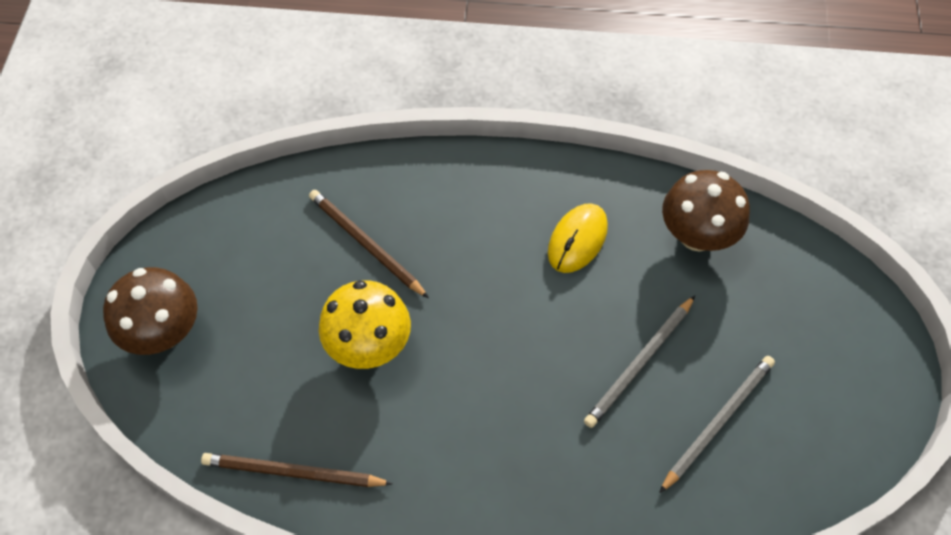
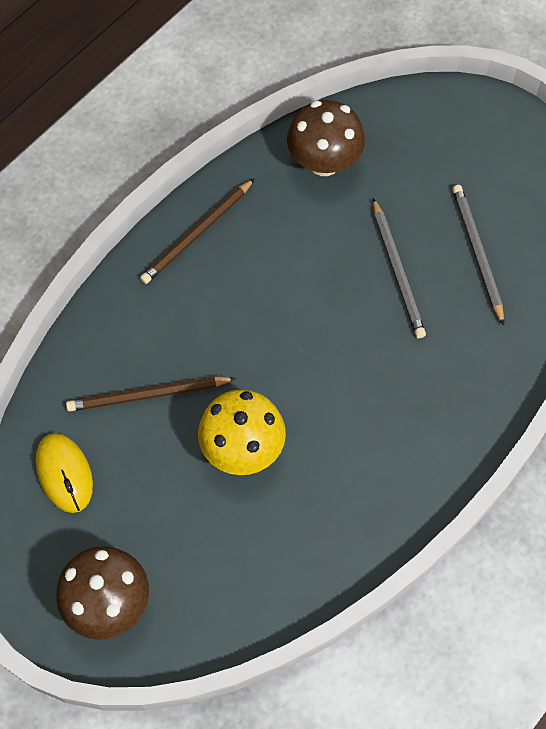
camera: 55 degrees left, 5 degrees up
brown pencil [201,453,393,487] -> brown pencil moved to [140,178,255,284]
yellow mouse [548,203,608,273] -> yellow mouse moved to [36,433,93,513]

